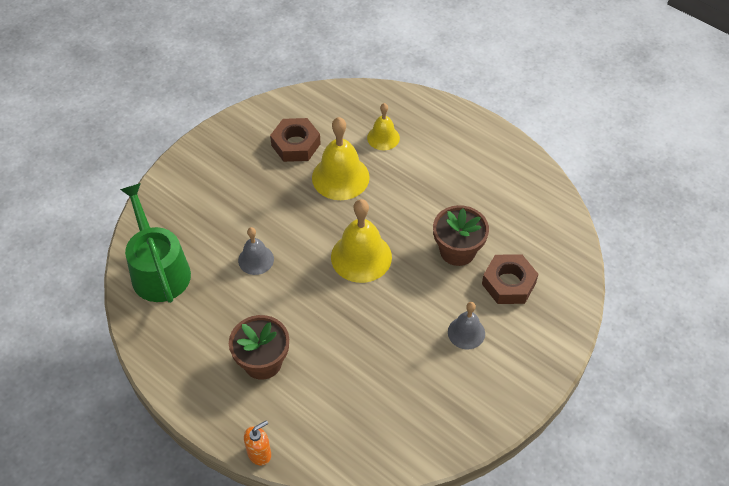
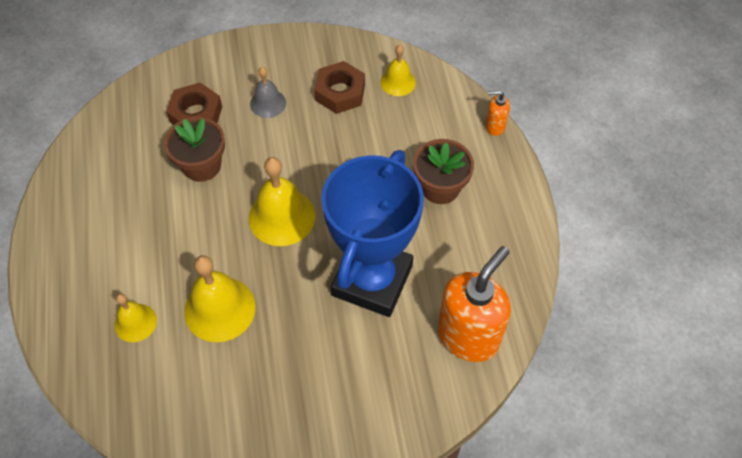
camera: 140 degrees left, 5 degrees up
green watering can [120,183,191,303] -> orange soap dispenser [438,246,511,362]
grey bell [238,227,274,275] -> blue trophy [321,150,424,317]
brown nut [270,118,321,162] -> brown nut moved to [314,61,365,114]
none -> yellow bell [381,45,416,96]

